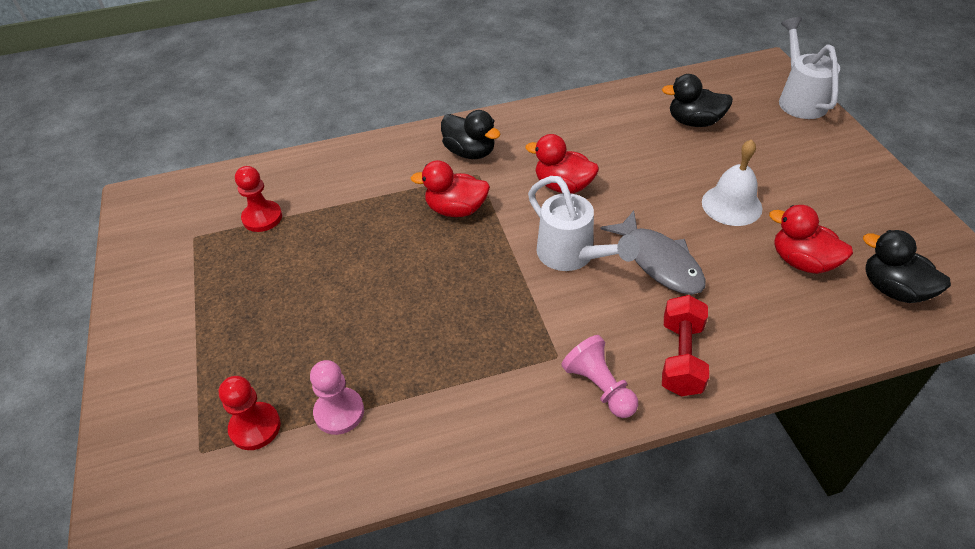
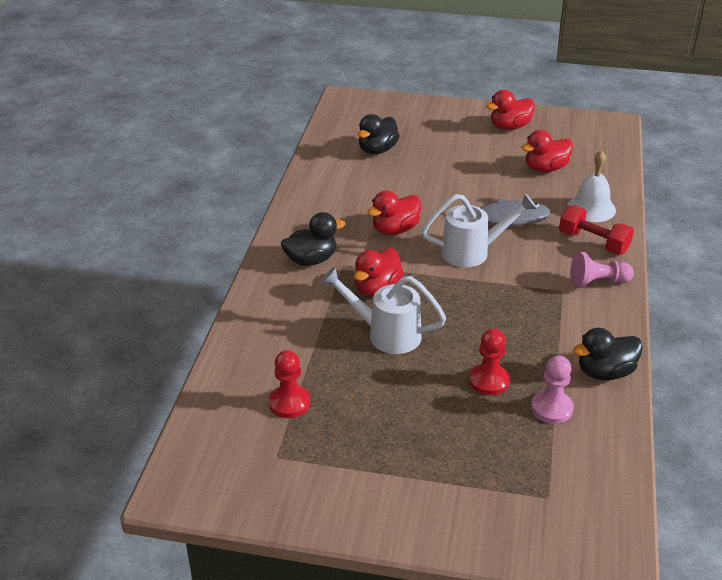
camera: 65 degrees left, 10 degrees down
red pawn [219,376,281,450] -> red pawn moved to [469,329,510,395]
white bell [702,139,762,226] -> white bell moved to [567,150,616,222]
white watering can [779,17,840,119] -> white watering can moved to [320,267,446,354]
black duck [863,230,951,303] -> black duck moved to [573,328,643,380]
none -> red duck [486,90,535,130]

